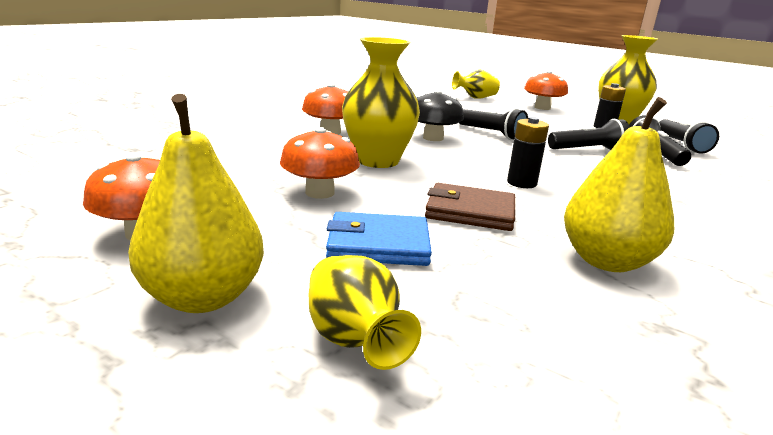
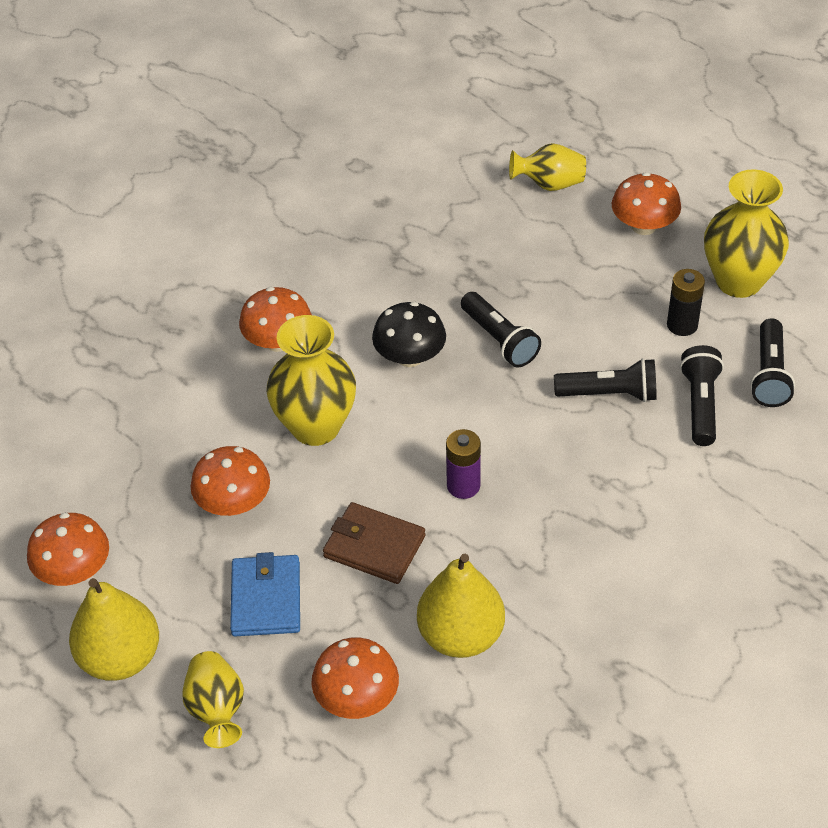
camera: 15 degrees right, 25 degrees up
blue wallet [326,212,432,266] -> blue wallet turned 75 degrees clockwise [230,552,300,636]
black battery [507,117,549,188] -> purple battery [446,429,481,499]
none -> orange mushroom [311,637,399,719]

